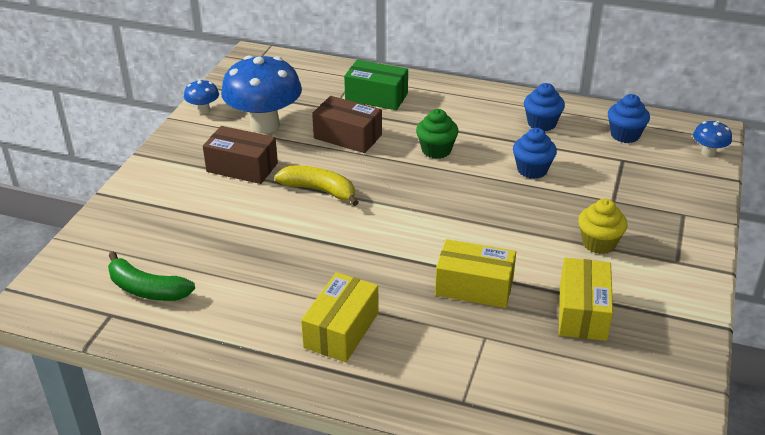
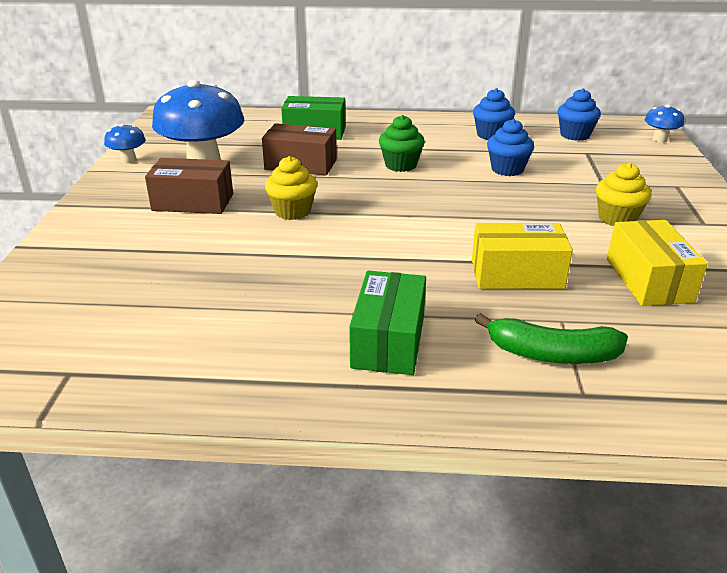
camera: 15 degrees left, 5 degrees down
green banana [108,251,195,301] -> green banana moved to [475,313,628,364]
yellow banana [274,166,359,206] -> yellow cupcake [265,156,317,220]
yellow box [301,272,379,362] -> green box [349,271,426,375]

